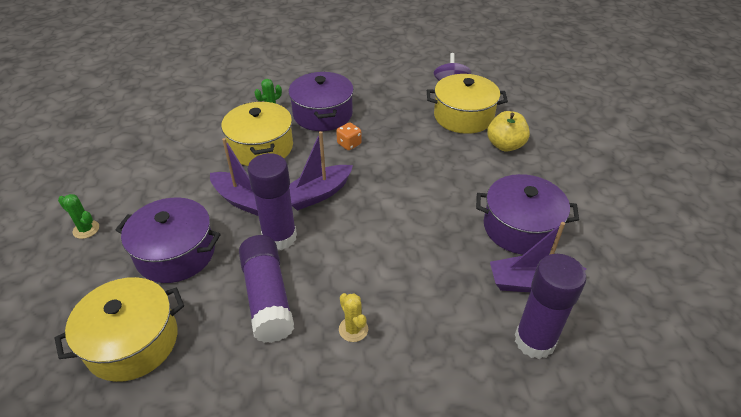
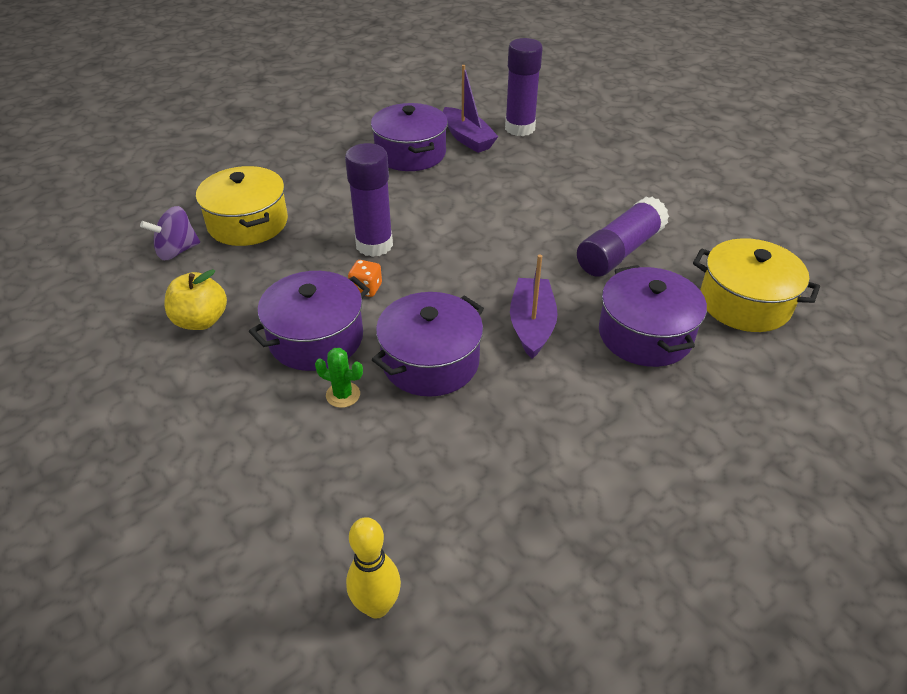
camera: 120 degrees left, 0 degrees up
green cactus [58,194,99,239] -> none
yellow pot [221,101,293,166] -> purple pot [372,292,484,397]
purple glue stick [248,153,297,250] -> purple glue stick moved to [345,143,393,257]
purple boat [289,131,353,211] -> none
yellow cactus [339,293,368,342] -> none
yellow apple [487,111,530,152] -> yellow apple moved to [165,269,227,330]
none -> yellow bowling pin [346,517,401,619]

